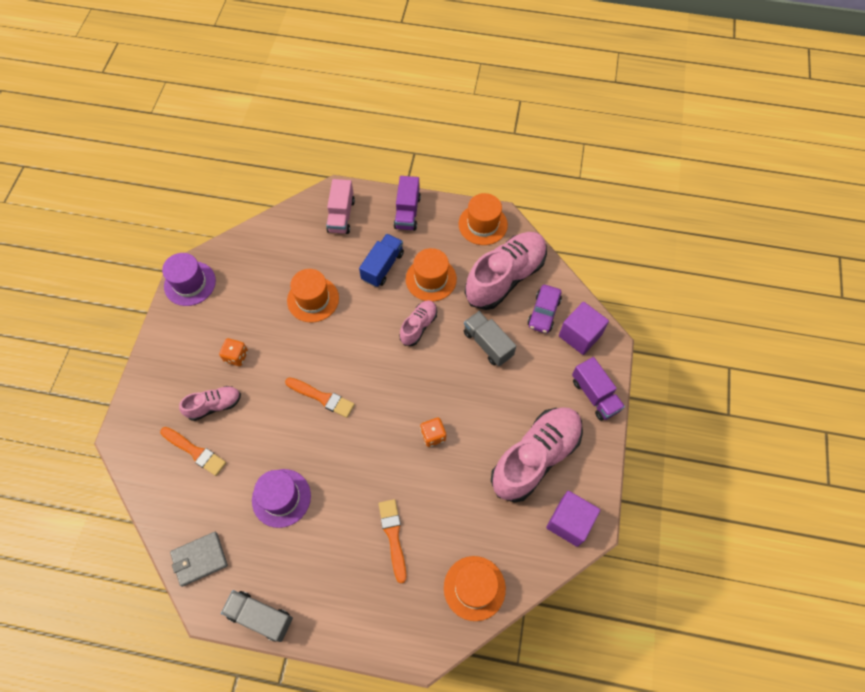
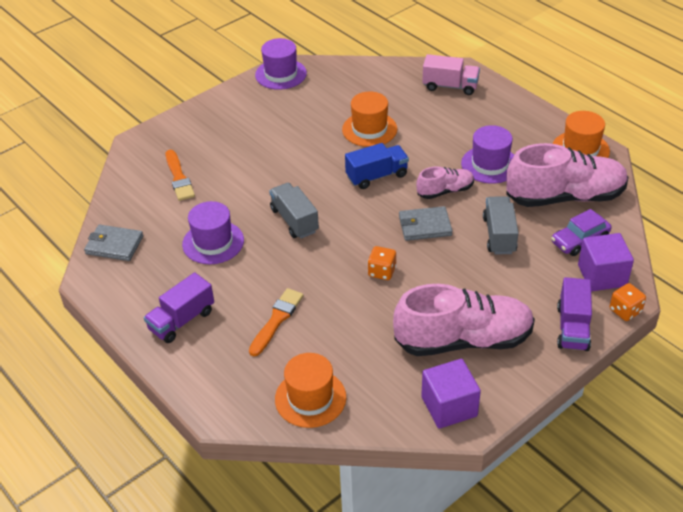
camera: 40 degrees right, 20 degrees down
pink shoe [179,386,241,421] -> none
orange dice [219,338,248,366] -> orange dice moved to [610,283,646,321]
grey truck [221,590,293,642] -> grey truck moved to [269,183,319,238]
orange brush [285,377,355,418] -> none
pink truck [326,179,355,234] -> pink truck turned 120 degrees counterclockwise [422,54,480,95]
blue truck [359,234,404,287] -> blue truck moved to [345,143,409,189]
purple truck [394,176,421,231] -> purple truck moved to [144,272,214,343]
orange hat [406,248,457,301] -> purple hat [461,125,514,184]
none -> grey wallet [399,206,453,241]

